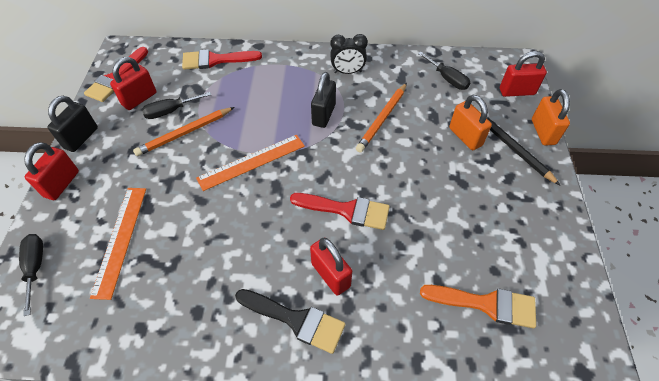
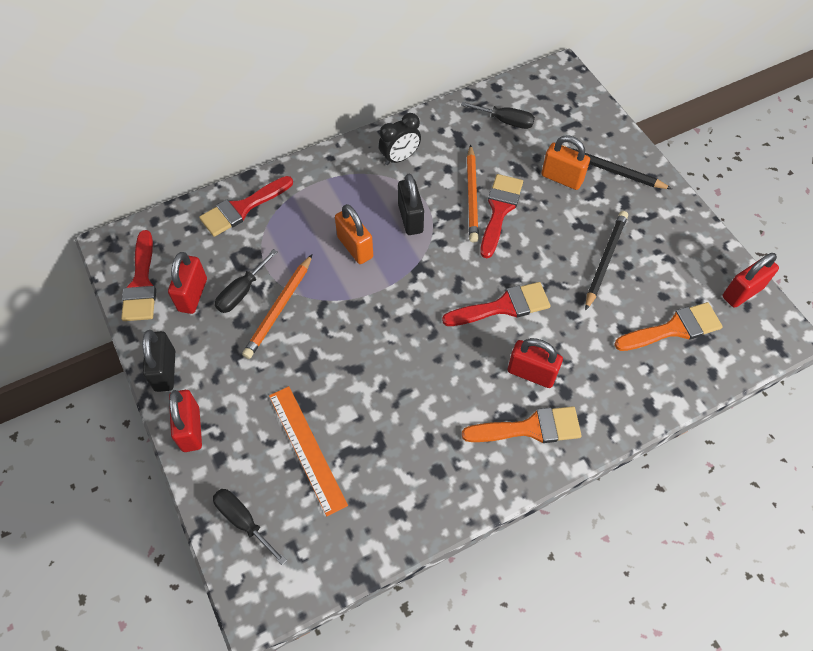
camera: 30 degrees left, 5 degrees up
orange ruler [196,135,305,191] -> none
black brush [235,289,345,354] -> orange brush [462,406,582,443]
red padlock [500,51,547,97] -> red padlock moved to [723,253,779,308]
orange padlock [532,89,570,146] -> orange padlock moved to [335,204,373,264]
none -> red brush [480,174,523,258]
none -> black pencil [585,211,628,311]

